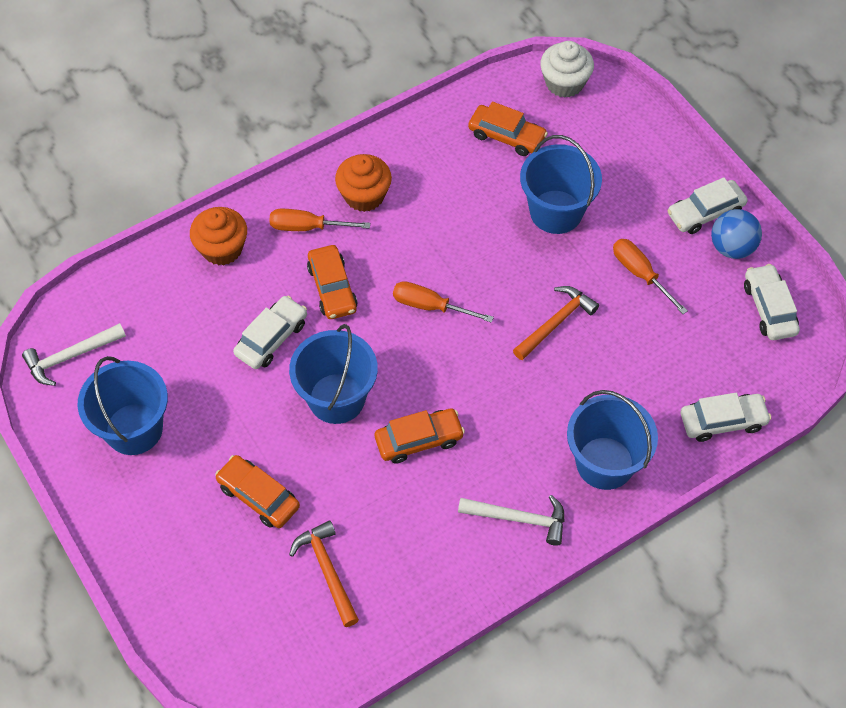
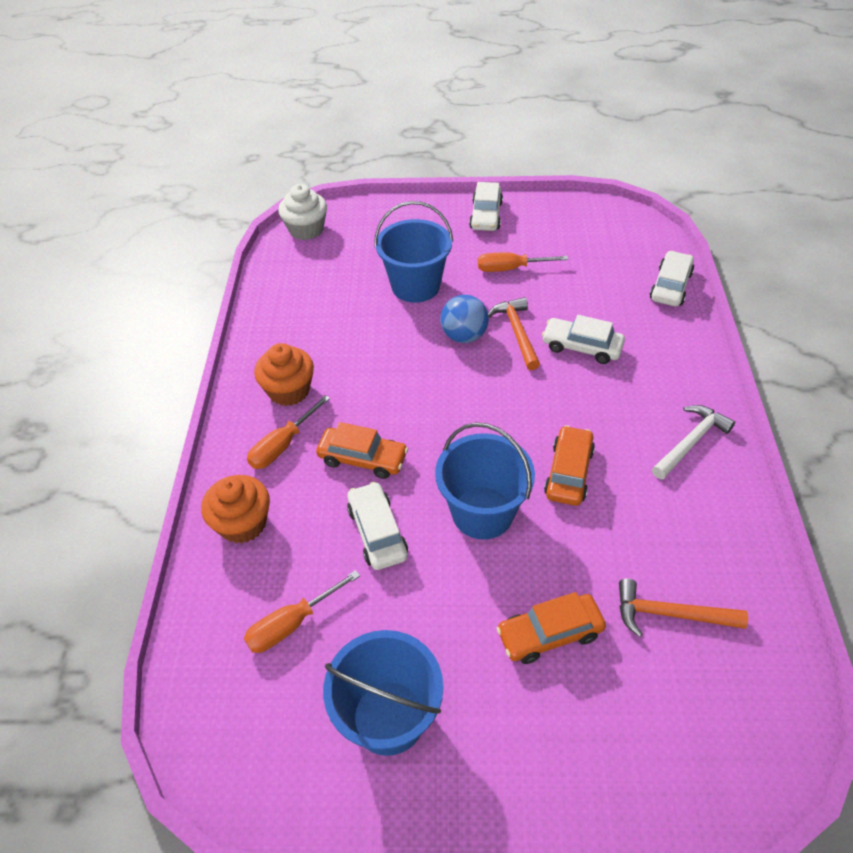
camera: 55 degrees left, 10 degrees down
white hammer [22,323,126,386] -> none
orange screwdriver [393,281,494,323] -> orange screwdriver moved to [244,570,360,653]
orange car [468,101,548,156] -> none
blue bucket [567,390,658,490] -> none
blue ball [711,209,762,259] -> blue ball moved to [440,295,489,343]
white car [744,264,800,340] -> white car moved to [542,315,625,364]

